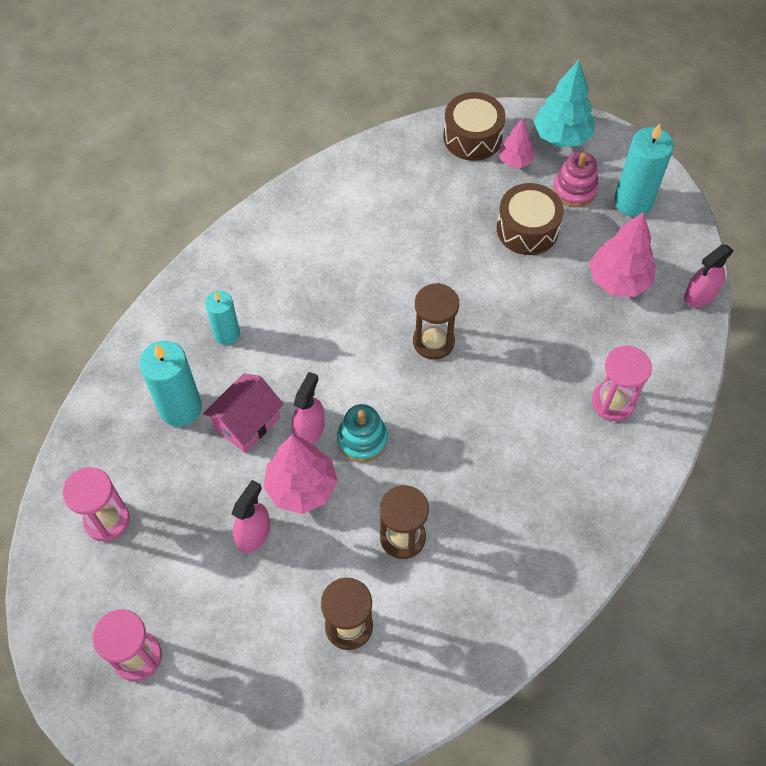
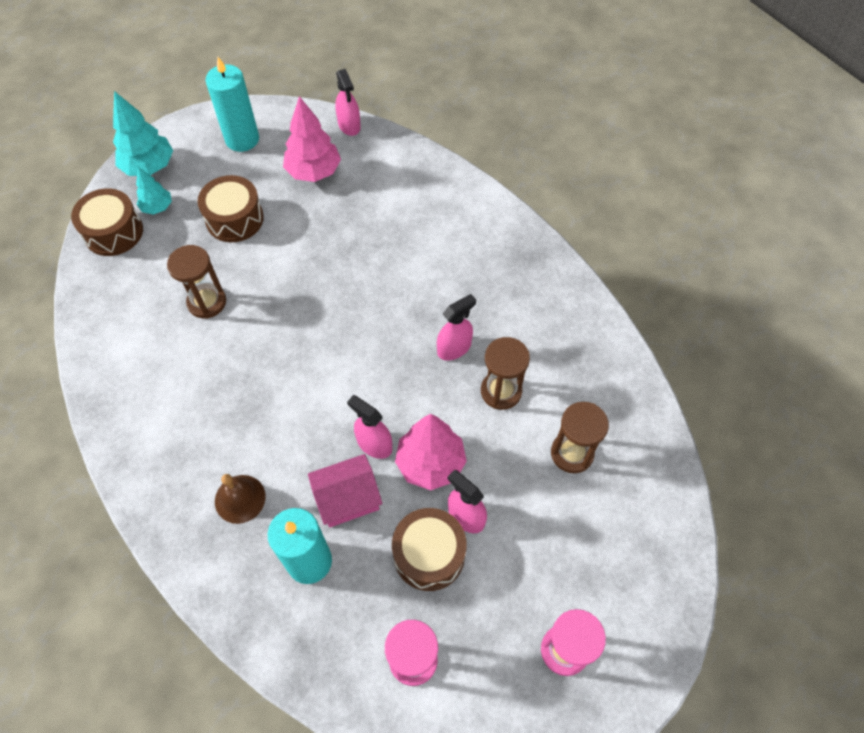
camera: 75 degrees left, 0 degrees up
pink house [203,373,284,453] -> pink house turned 75 degrees counterclockwise [308,454,383,527]
turquoise candle [205,291,240,345] -> brown bell [215,474,266,524]
turquoise stacking toy [337,404,388,462] -> none
brown hourglass [413,283,459,360] -> brown hourglass moved to [167,245,226,319]
pink tree [499,118,535,168] -> turquoise tree [136,167,172,215]
pink stacking toy [553,152,599,207] -> none
pink hourglass [592,346,652,421] -> none
none -> brown drum [392,508,467,591]
none -> pink spray bottle [437,294,476,361]

